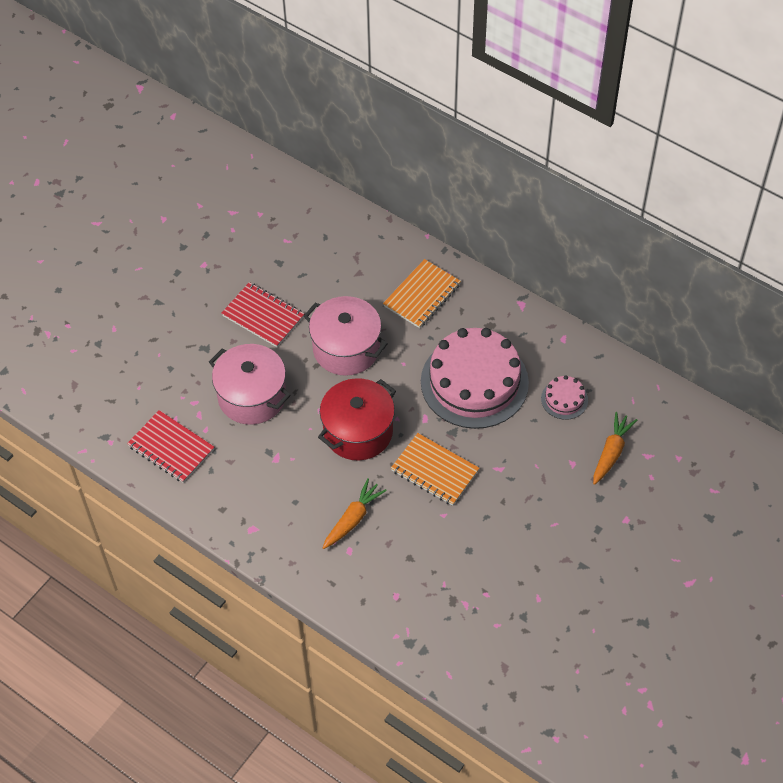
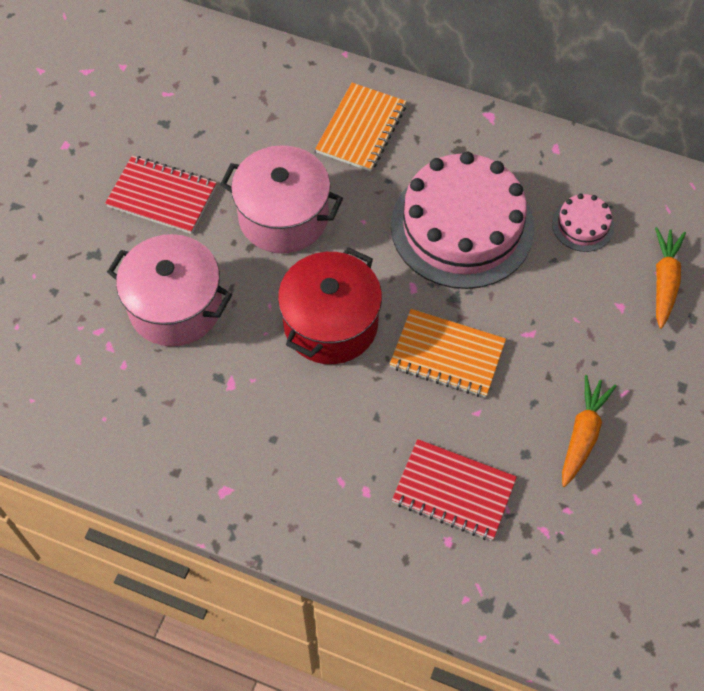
camera: 15 degrees left, 5 degrees up
red notebook [127,410,214,483] -> red notebook moved to [392,439,517,541]
orange carrot [322,478,387,549] -> orange carrot moved to [562,375,617,487]

